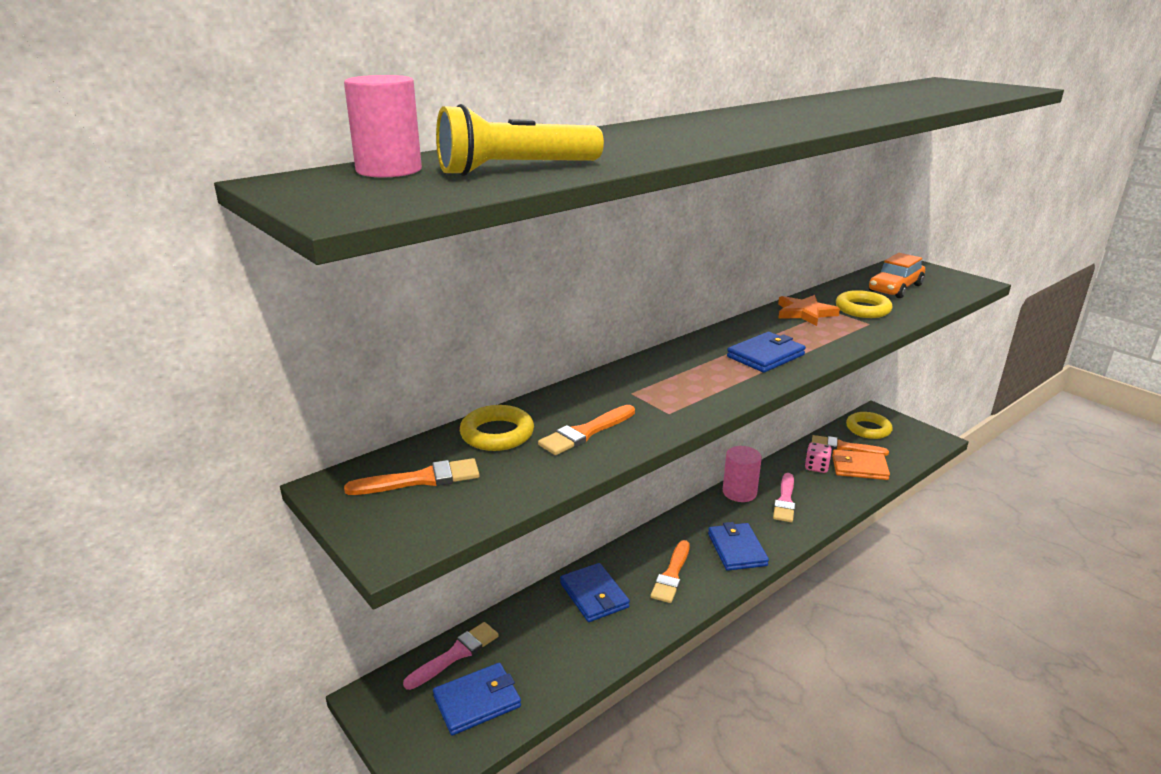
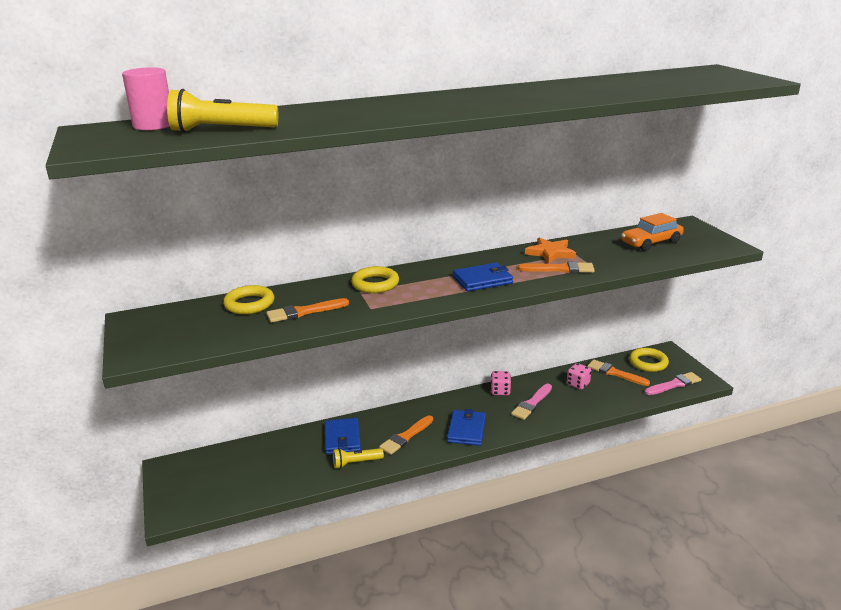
camera: 20 degrees right, 0 degrees up
orange brush [344,458,480,495] -> orange brush moved to [518,261,595,273]
pink brush [403,622,499,690] -> pink brush moved to [645,372,701,395]
blue wallet [433,663,521,735] -> none
pink cylinder [723,446,762,502] -> pink dice [491,371,511,395]
orange wallet [832,450,890,480] -> none
yellow ring [836,290,893,318] -> yellow ring moved to [351,266,399,293]
none -> yellow flashlight [333,448,384,469]

